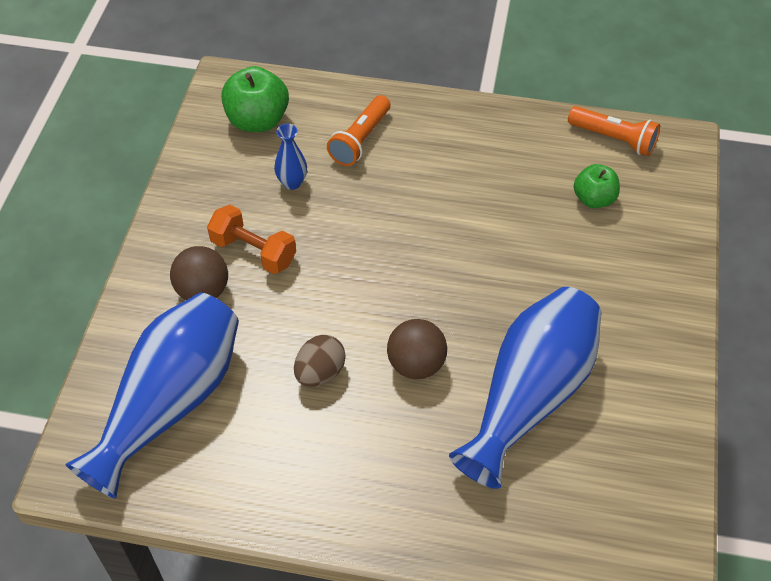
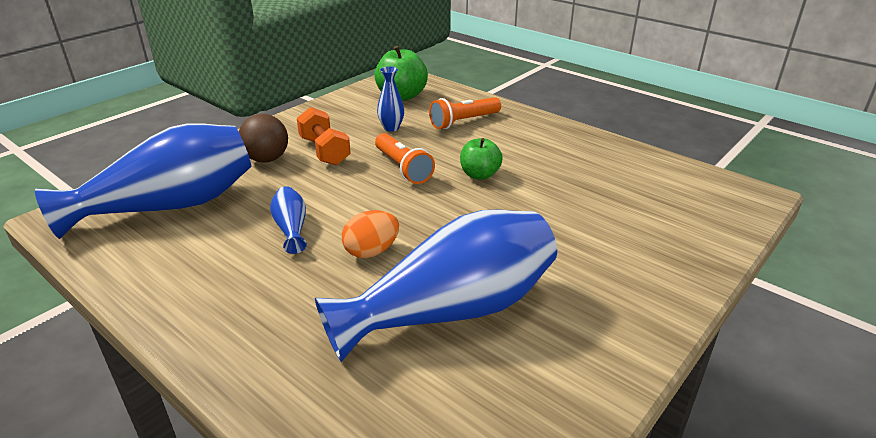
camera: 30 degrees right, 20 degrees down
brown egg [294,335,346,387] -> blue vase [270,186,307,254]
brown ball [387,319,447,379] -> orange egg [342,210,399,258]
orange flashlight [568,106,660,156] -> orange flashlight moved to [375,133,435,184]
green apple [574,164,620,208] -> green apple moved to [460,138,503,180]

